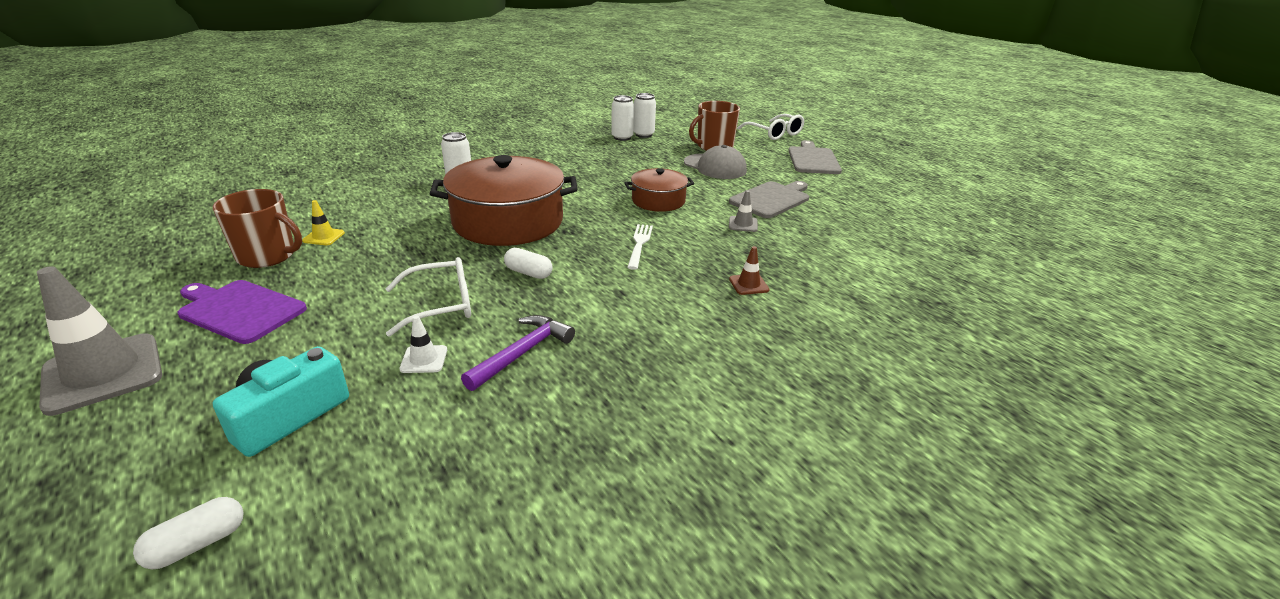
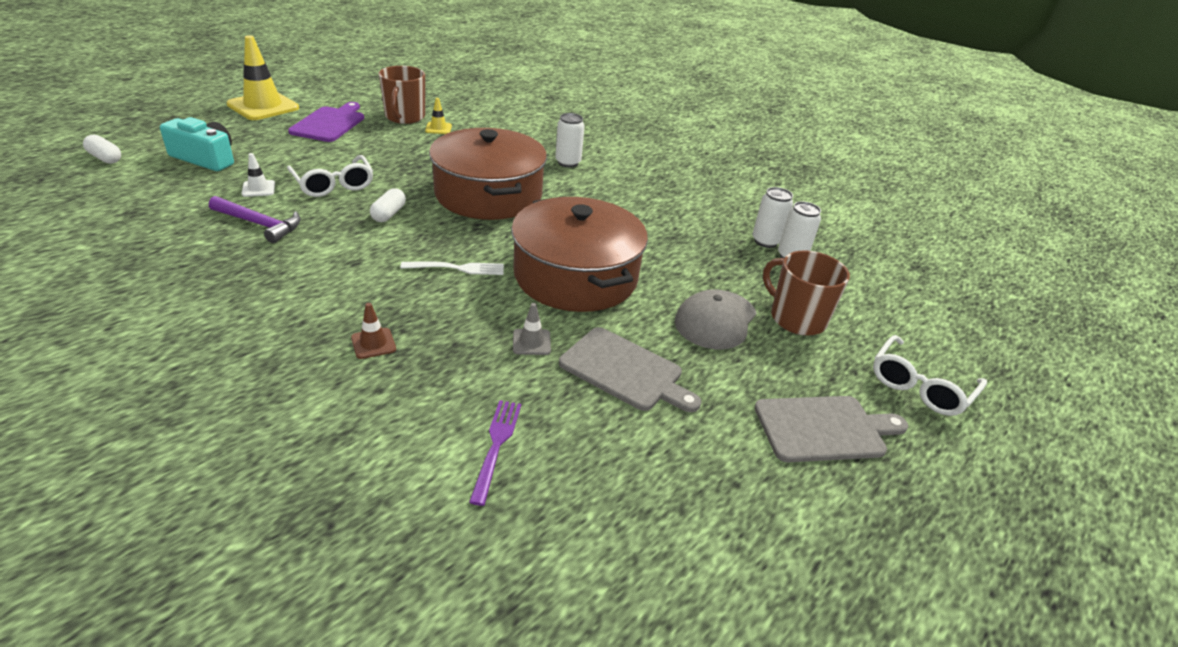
camera: 75 degrees right, 5 degrees up
grey traffic cone [37,266,162,416] -> yellow traffic cone [226,35,299,120]
brown pot [624,168,694,212] -> brown pot [511,197,648,312], size x1.88
none -> purple fork [469,400,521,506]

